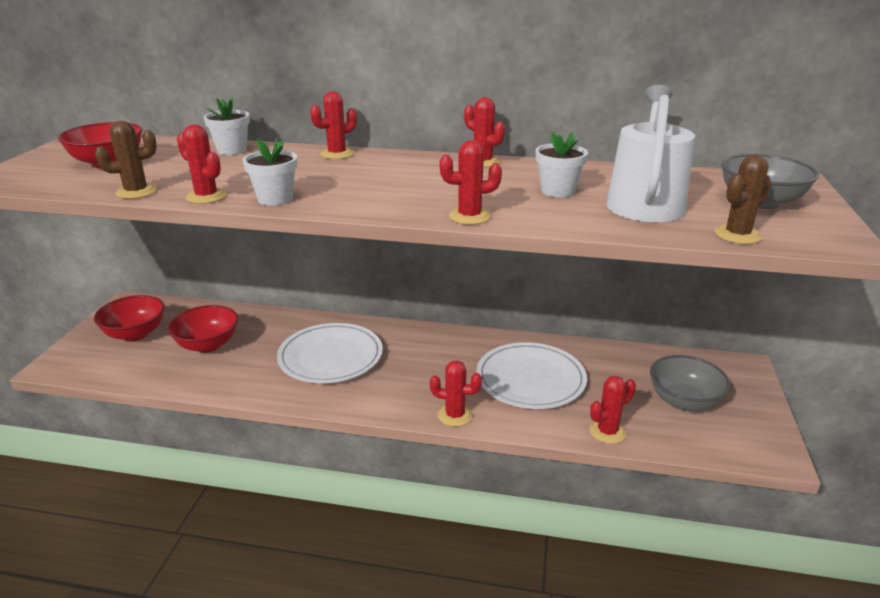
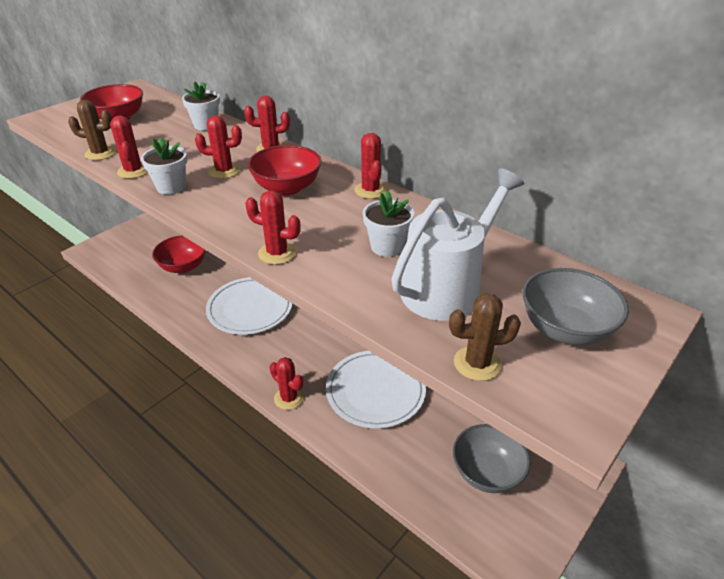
camera: 30 degrees right, 10 degrees up
red bowl [94,295,165,341] -> red bowl moved to [248,145,322,195]
red cactus [589,376,636,444] -> red cactus moved to [195,115,242,179]

